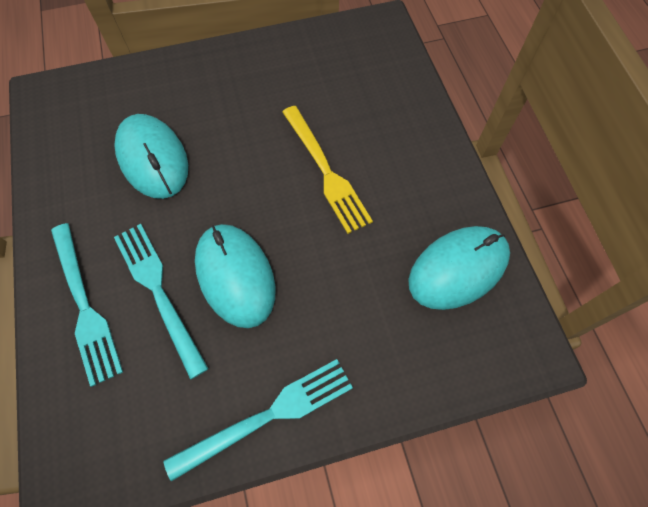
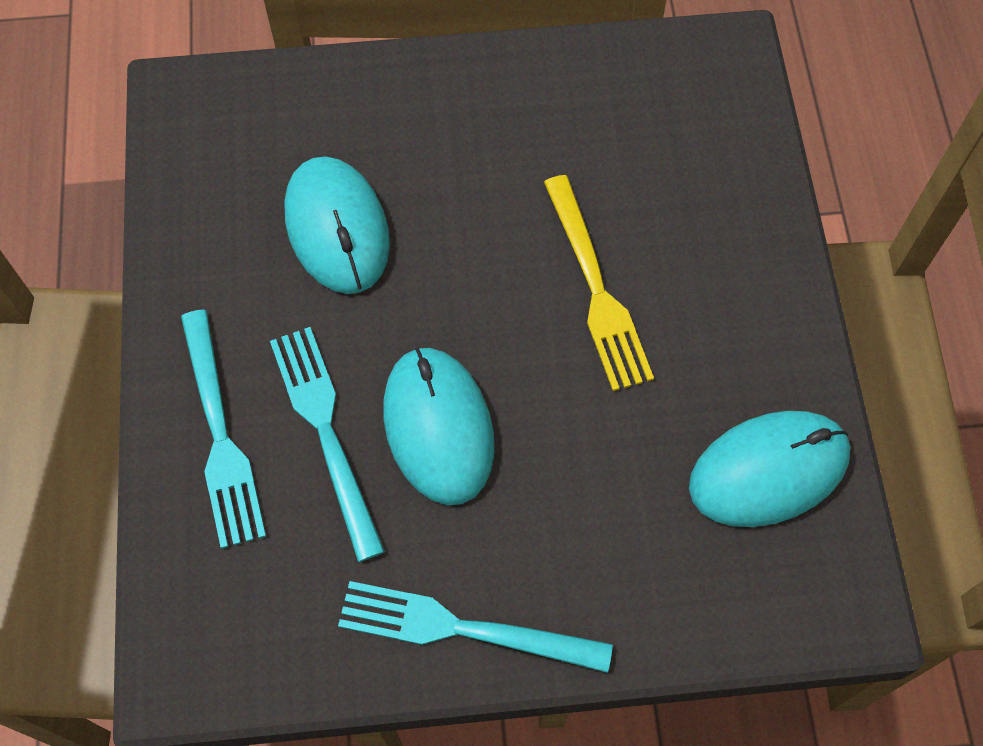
camera: 10 degrees right, 0 degrees up
turquoise fork [163,359,353,482] -> turquoise fork turned 150 degrees counterclockwise [338,581,613,673]

